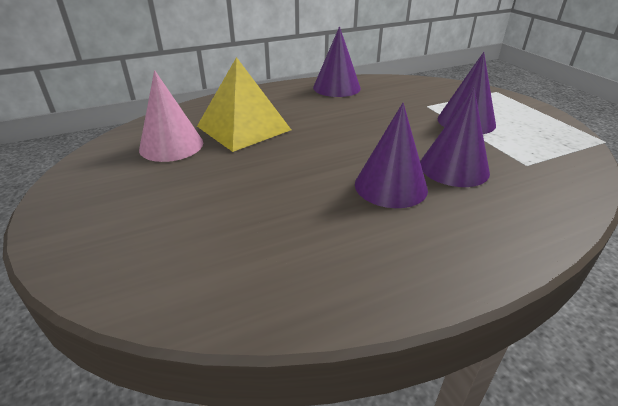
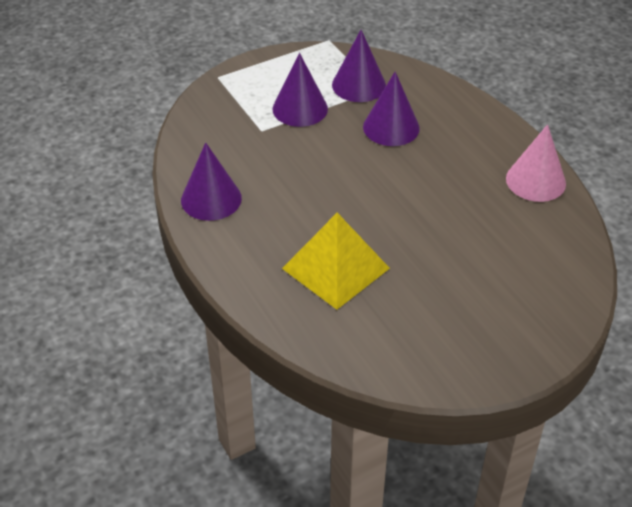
camera: 95 degrees left, 10 degrees up
pink cone [139,70,203,162] -> pink cone moved to [506,124,566,202]
purple cone [355,103,428,208] -> purple cone moved to [332,30,386,102]

